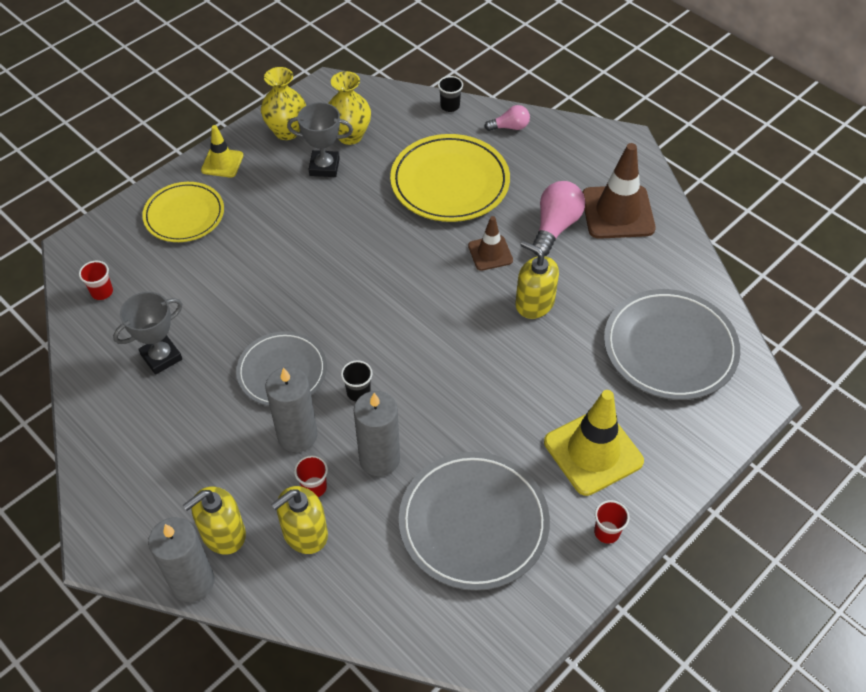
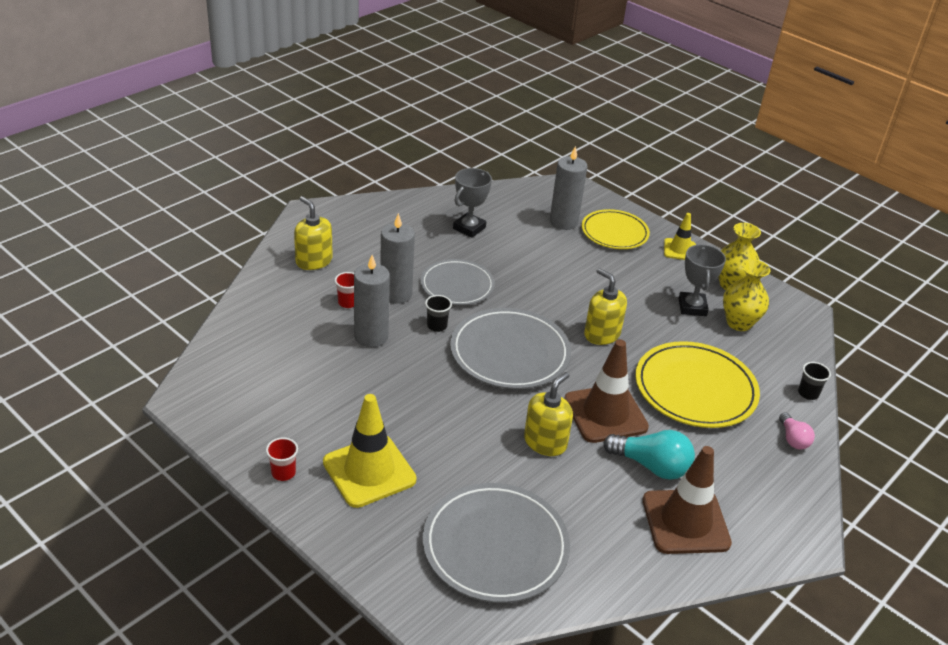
camera: 85 degrees right, 15 degrees down
red cup [79,261,113,300] -> none
grey trophy [113,292,182,375] -> grey trophy turned 75 degrees clockwise [453,168,492,238]
grey candle [148,517,214,602] -> grey candle moved to [550,146,588,230]
yellow soap dispenser [271,486,328,554] -> yellow soap dispenser moved to [584,268,627,345]
grey plate [399,452,550,591] -> grey plate moved to [450,308,571,389]
brown traffic cone [468,216,513,271] -> brown traffic cone [564,339,649,443], size x1.78
pink light bulb [532,181,585,256] -> turquoise light bulb [603,430,695,480]

